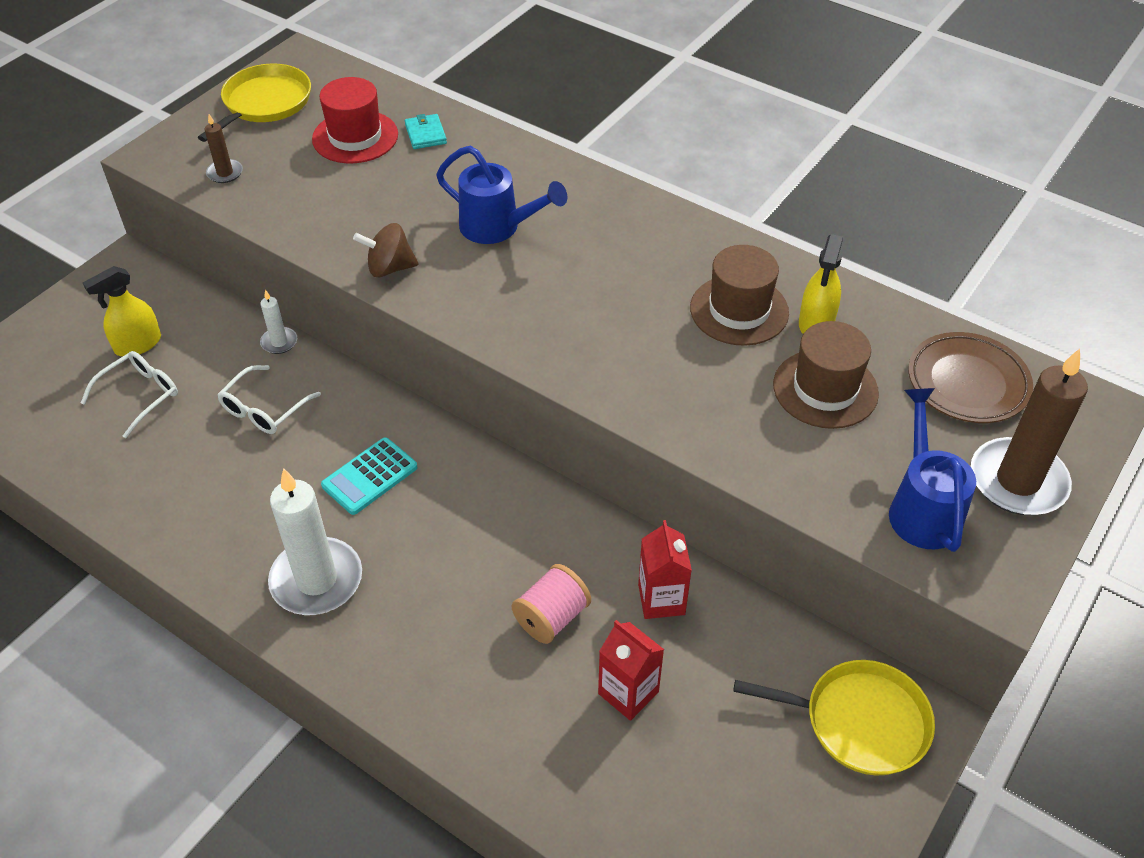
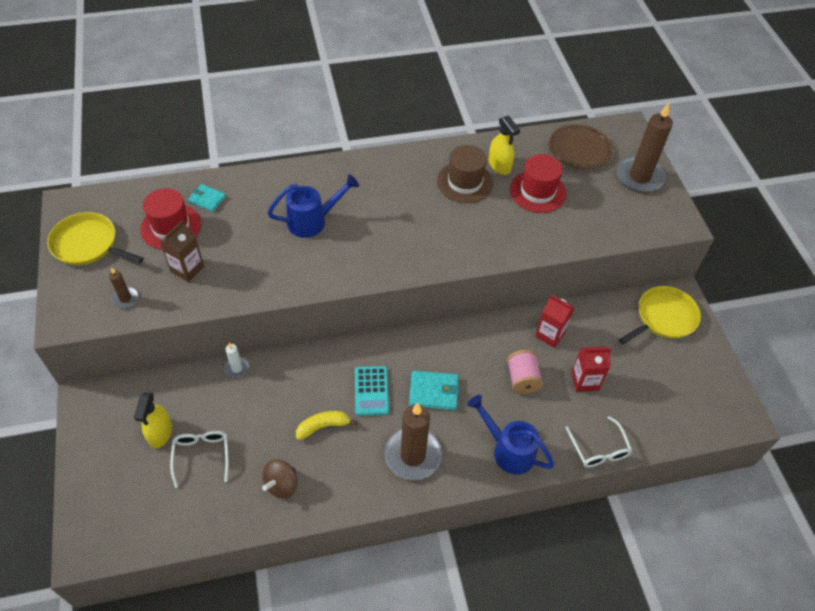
camera: 50 degrees left, 5 degrees up
yellow pan [198,63,311,142] -> yellow pan turned 45 degrees counterclockwise [47,212,144,265]
white glasses [217,365,321,434] -> white glasses moved to [565,416,632,467]
white candle [268,468,362,615] -> brown candle [384,403,442,480]
brown spinning top [353,223,418,277] -> brown spinning top moved to [262,459,297,499]
brown hat [773,321,879,429] -> red hat [510,154,566,213]
blue watering can [889,388,976,552] -> blue watering can moved to [467,395,554,475]
none -> brown carton [160,220,204,282]
none -> yellow banana [296,411,357,440]
none -> turquoise wallet [409,371,459,410]

